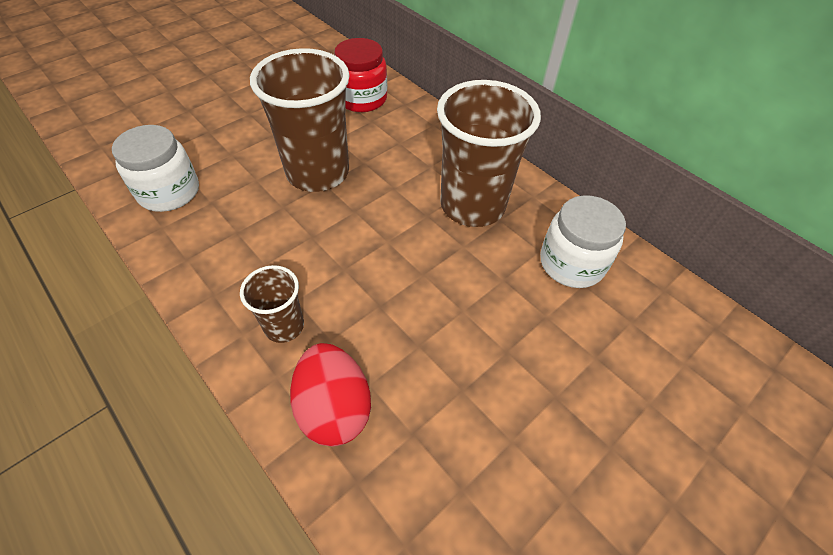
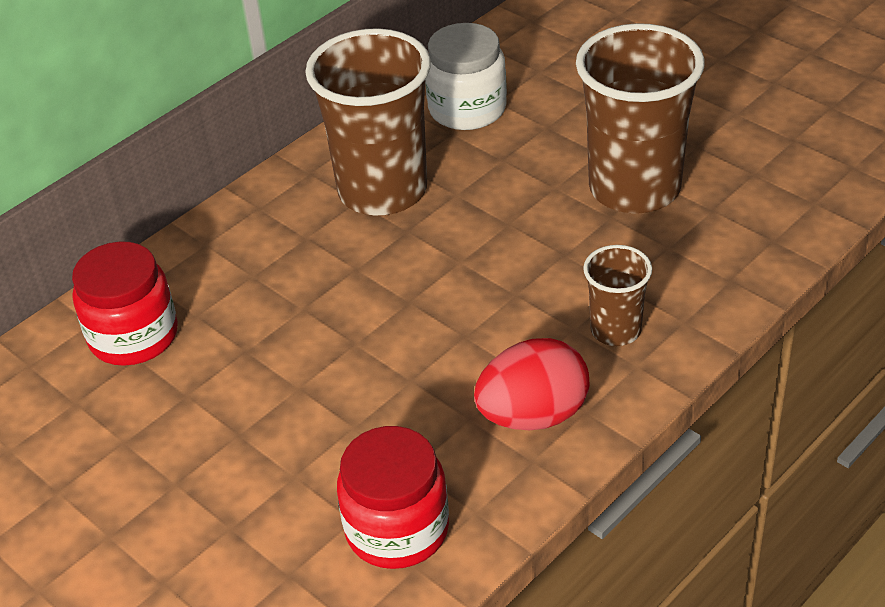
camera: 90 degrees left, 10 degrees down
white jar [112,125,199,212] -> red jar [337,426,449,569]
brown cup [250,48,350,192] -> brown cup moved to [576,23,705,214]
red egg [290,343,371,447] -> red egg moved to [474,338,590,430]

